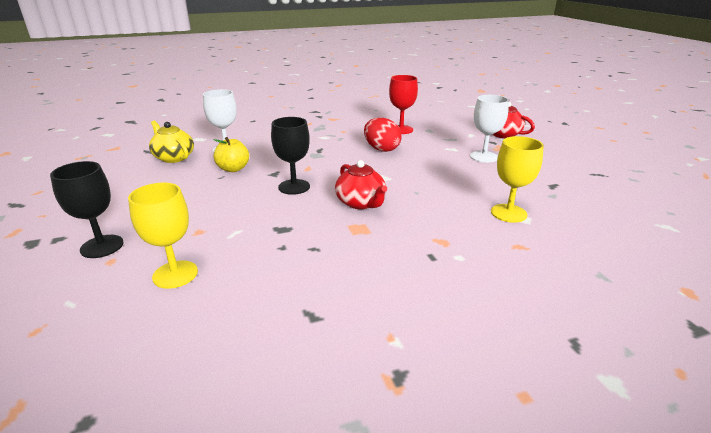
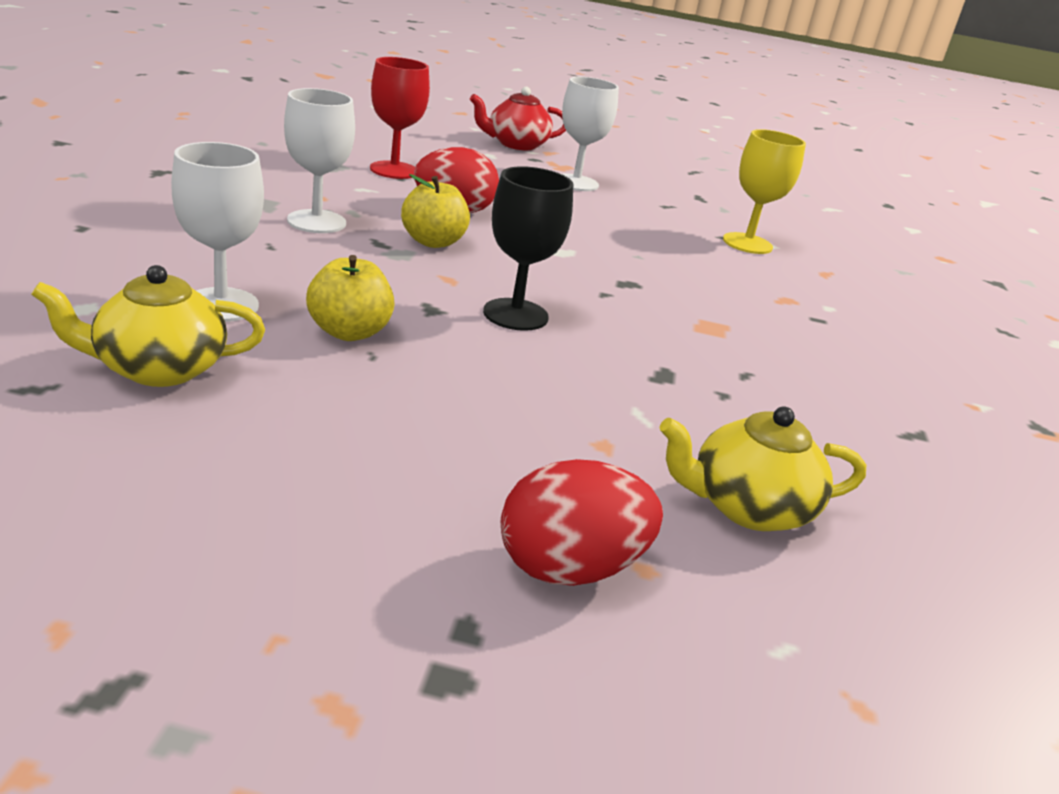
camera: 65 degrees left, 0 degrees up
black goblet [50,161,124,258] -> red egg [501,459,663,586]
yellow goblet [128,183,198,289] -> yellow teapot [659,406,866,531]
red teapot [335,160,387,209] -> none
none -> white goblet [284,88,355,233]
none -> yellow apple [401,174,470,248]

